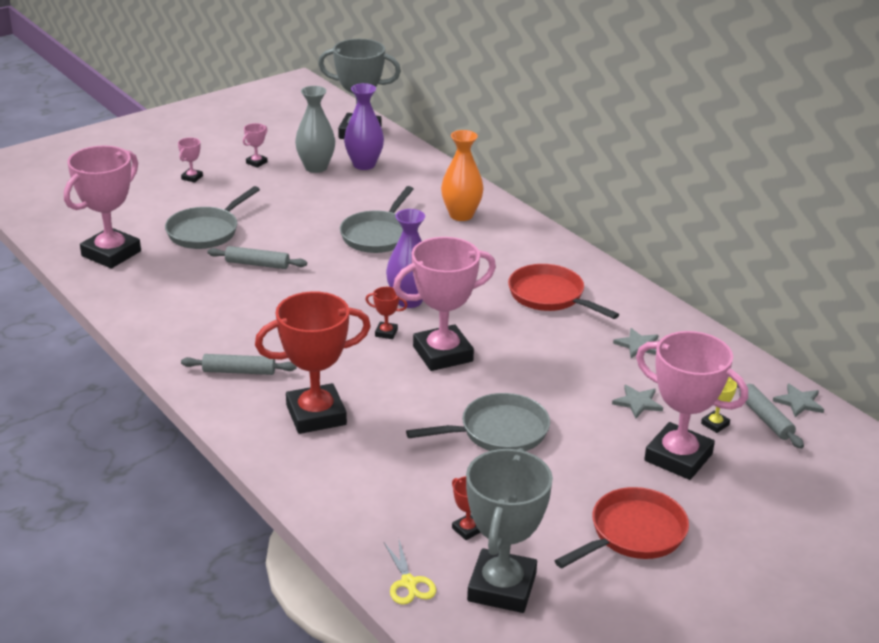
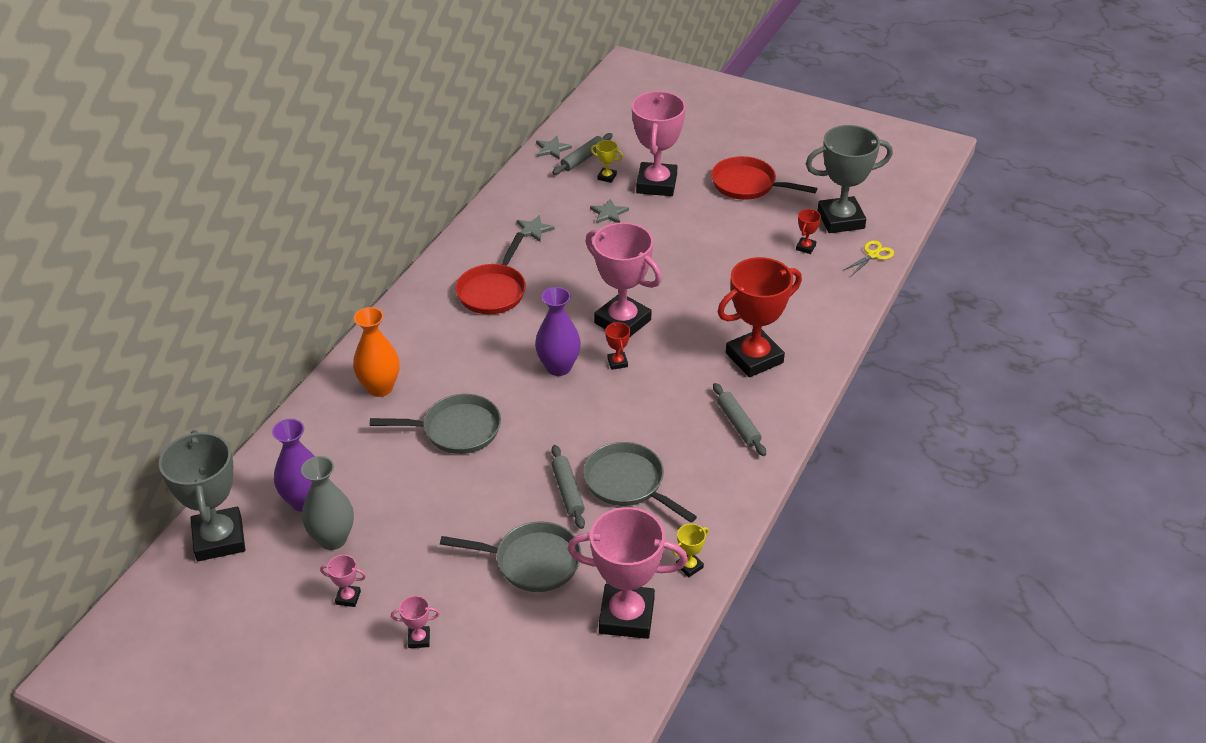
camera: 115 degrees left, 10 degrees up
red trophy [255,291,371,434] -> red trophy turned 75 degrees counterclockwise [718,257,802,377]
grey pan [406,393,550,451] -> grey pan moved to [583,442,697,523]
none -> yellow trophy [673,524,709,577]

